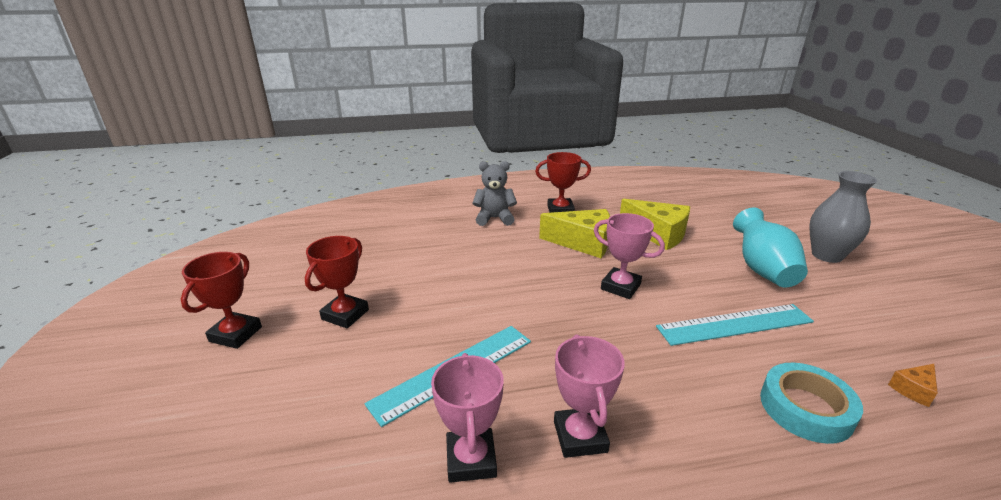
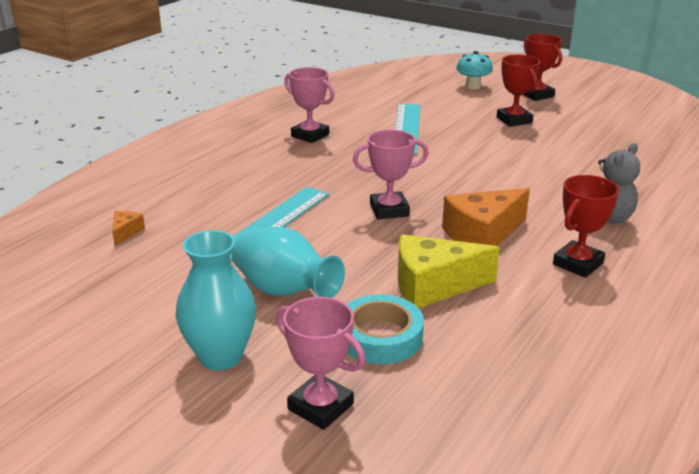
camera: 135 degrees right, 0 degrees up
pink trophy [431,353,504,483] -> pink trophy moved to [276,297,365,430]
yellow cheese [539,209,610,258] -> orange cheese [442,188,530,246]
turquoise tape [760,363,863,444] -> turquoise tape moved to [347,294,424,364]
grey vase [809,171,877,263] -> turquoise vase [176,230,256,371]
none -> turquoise mushroom [456,51,493,90]

